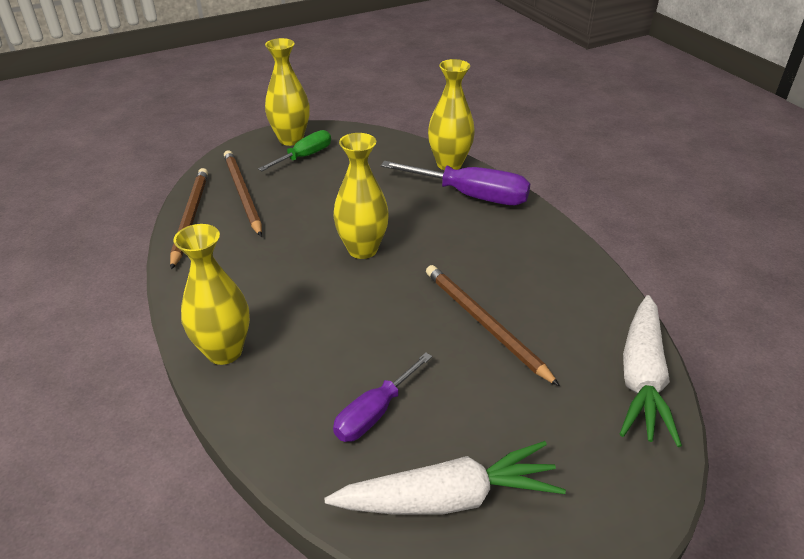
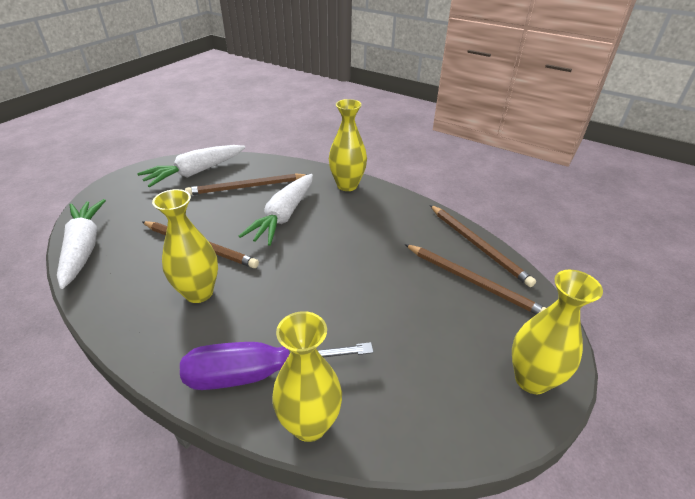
camera: 150 degrees right, 0 degrees up
green screwdriver [258,130,331,171] -> none
yellow vase [333,133,389,259] -> yellow vase moved to [152,189,218,303]
purple screwdriver [333,352,432,442] -> brown pencil [185,173,307,195]
none -> white carrot [239,174,313,246]

